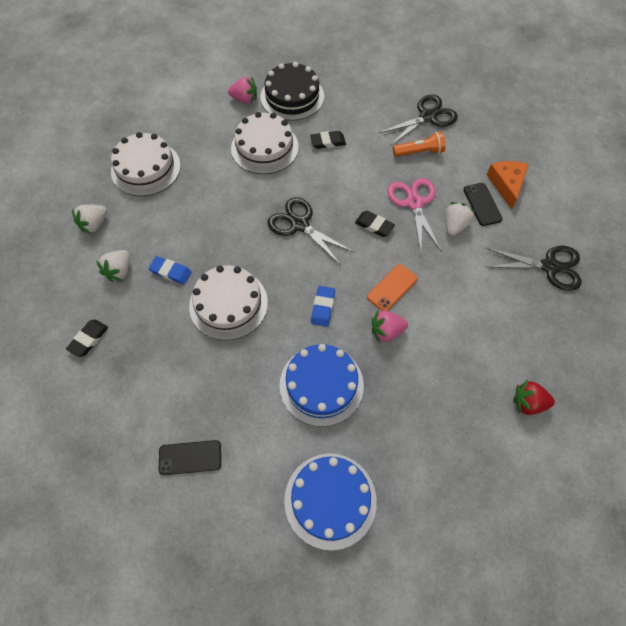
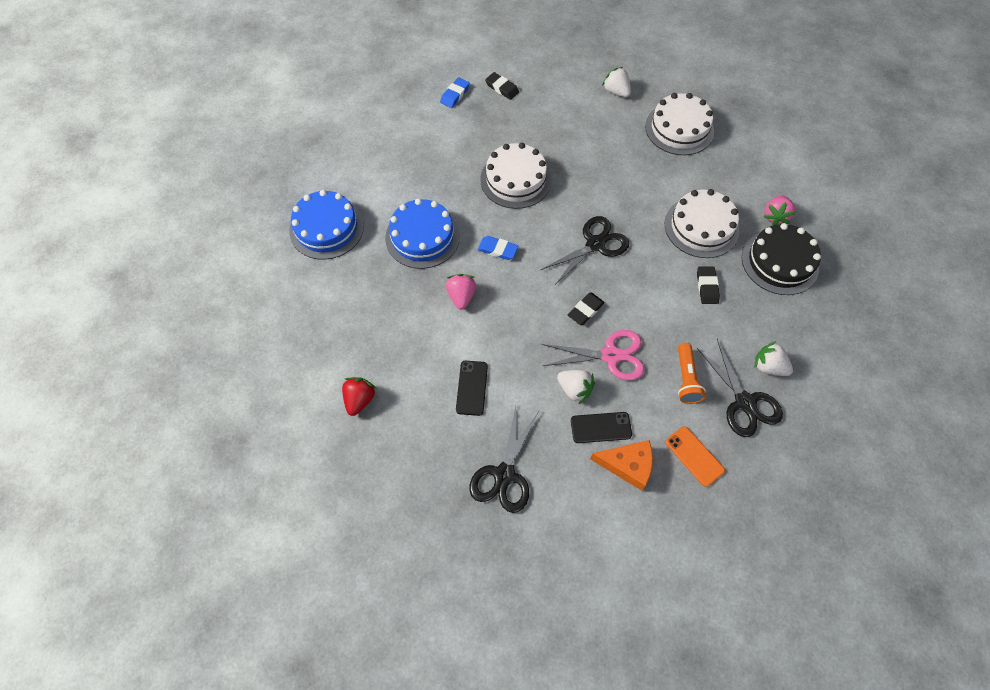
camera: 100 degrees right, 0 degrees up
white strawberry [96,250,130,282] -> white strawberry moved to [755,341,793,376]
blue eraser [148,256,192,284] -> blue eraser moved to [440,77,470,108]
black phone [159,440,221,475] -> black phone moved to [456,361,488,416]
orange phone [367,264,417,311] -> orange phone moved to [665,426,725,487]

